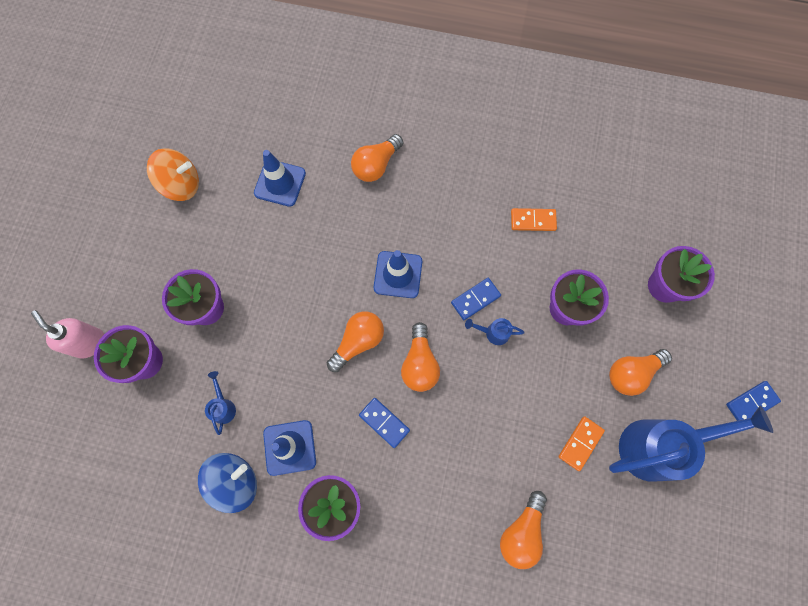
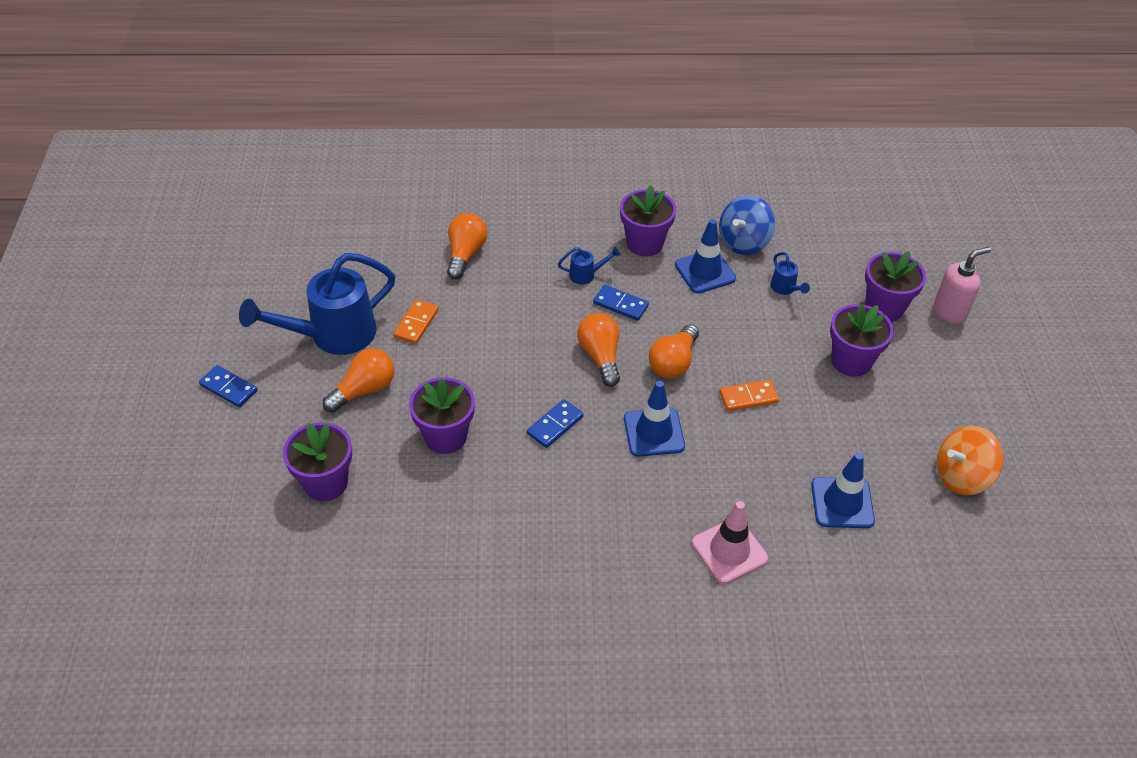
camera: 165 degrees right, 25 degrees down
pink soap dispenser [31,310,104,359] -> pink soap dispenser turned 60 degrees counterclockwise [934,246,991,324]
orange light bulb [351,134,403,182] -> pink traffic cone [692,501,768,584]
blue watering can [465,318,525,345] -> blue watering can moved to [558,247,620,284]
orange domino [511,208,557,231] -> orange domino moved to [719,380,779,411]
blue domino [726,381,781,421] -> blue domino turned 75 degrees clockwise [199,365,258,407]

